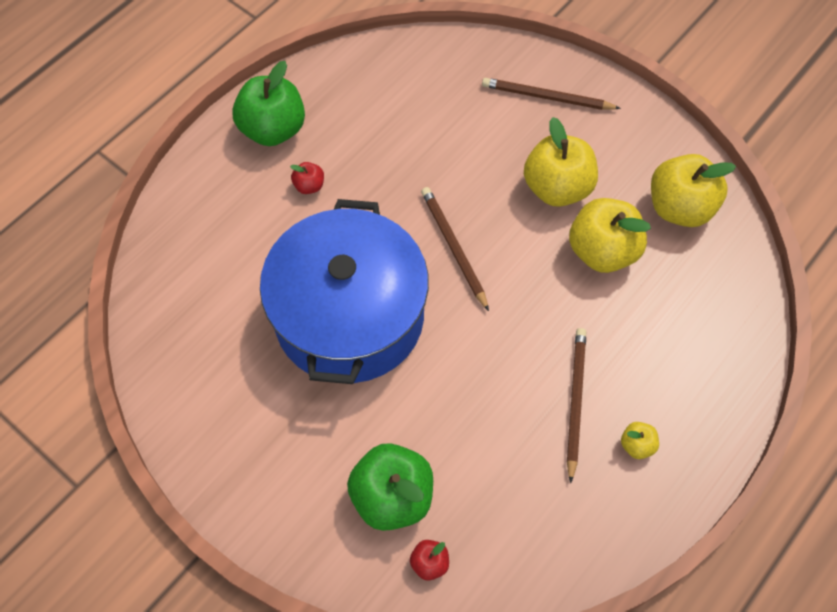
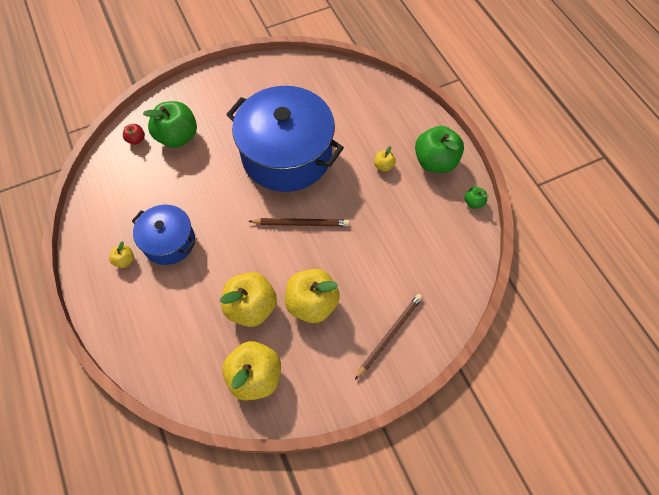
camera: 115 degrees right, 0 degrees up
red apple [290,162,324,194] -> yellow apple [374,146,396,172]
brown pencil [567,328,586,483] -> blue pot [132,204,195,265]
none -> green apple [465,187,488,209]

